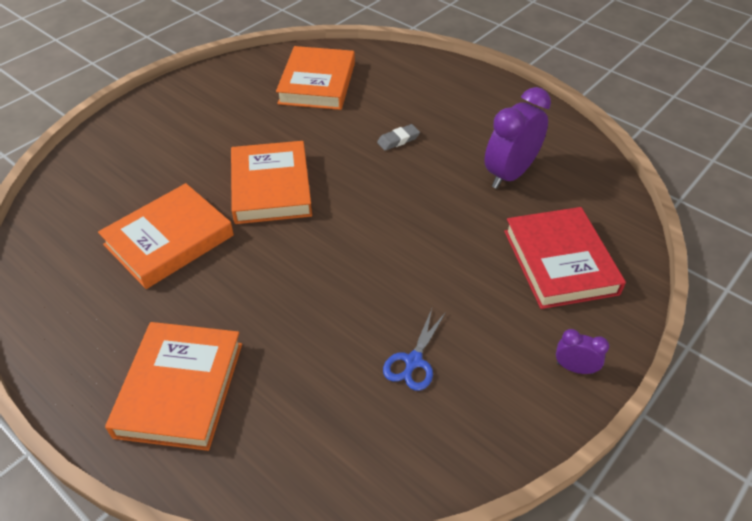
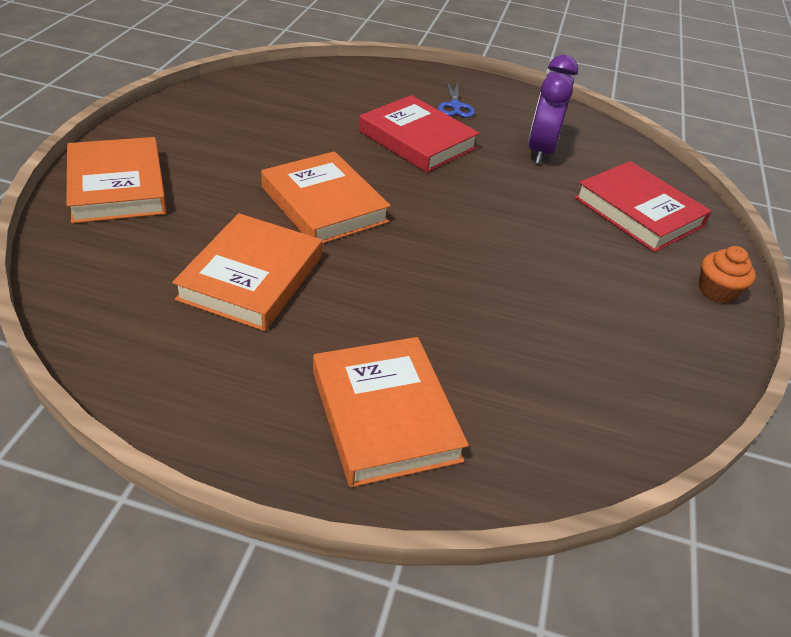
camera: 30 degrees left, 5 degrees down
orange book [276,46,355,110] -> orange book moved to [66,137,167,223]
grey eraser [377,124,420,151] -> red book [359,95,480,173]
blue scissors [383,309,446,391] -> blue scissors moved to [438,82,475,118]
purple clock [556,329,609,374] -> orange cupcake [699,246,756,303]

